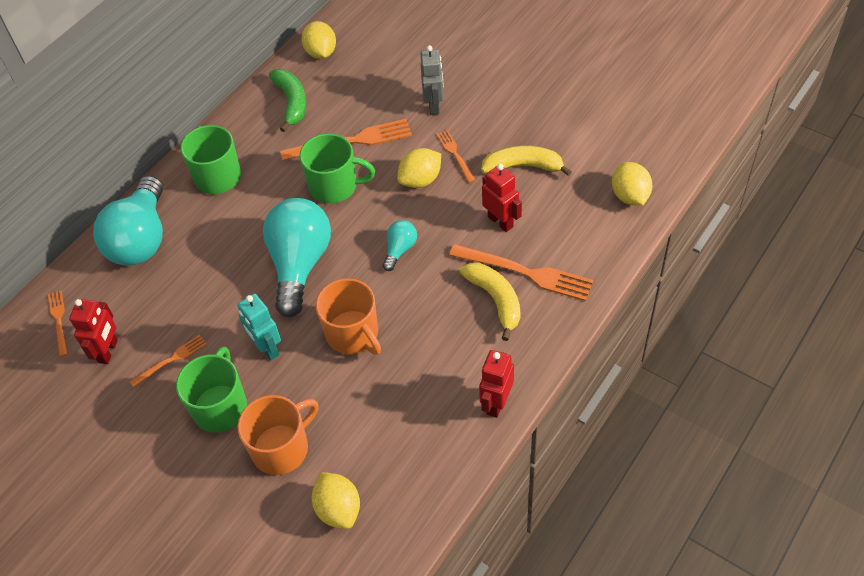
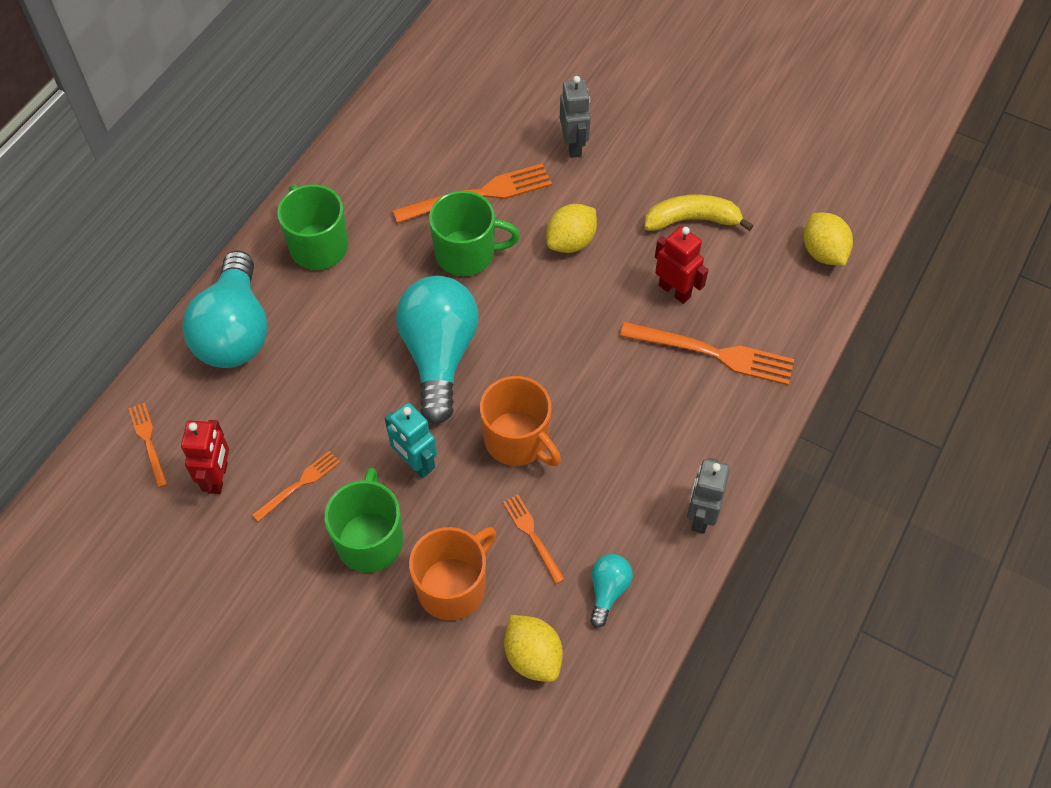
camera: 10 degrees left, 5 degrees up
green banana [269,69,306,132] -> none
yellow lemon [301,21,336,59] -> none
turquoise light bulb [383,220,417,271] -> turquoise light bulb moved to [590,554,633,628]
orange fork [436,130,475,183] -> orange fork moved to [503,494,565,584]
yellow banana [459,263,521,341] -> none
red robot [479,350,514,418] -> grey robot [687,458,730,534]

